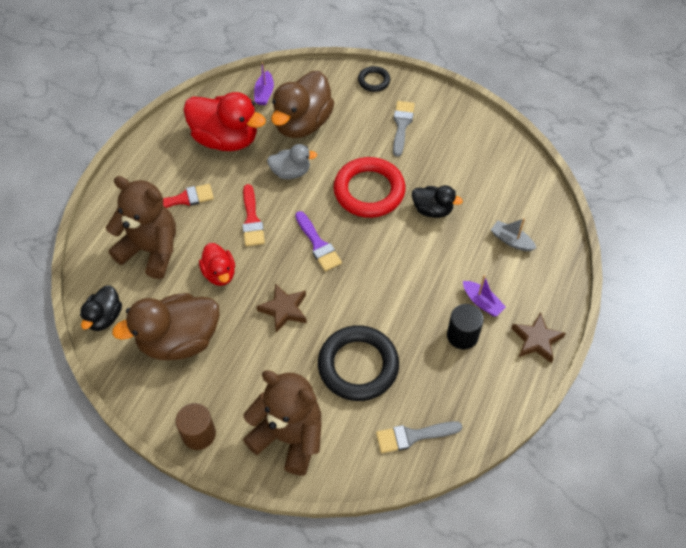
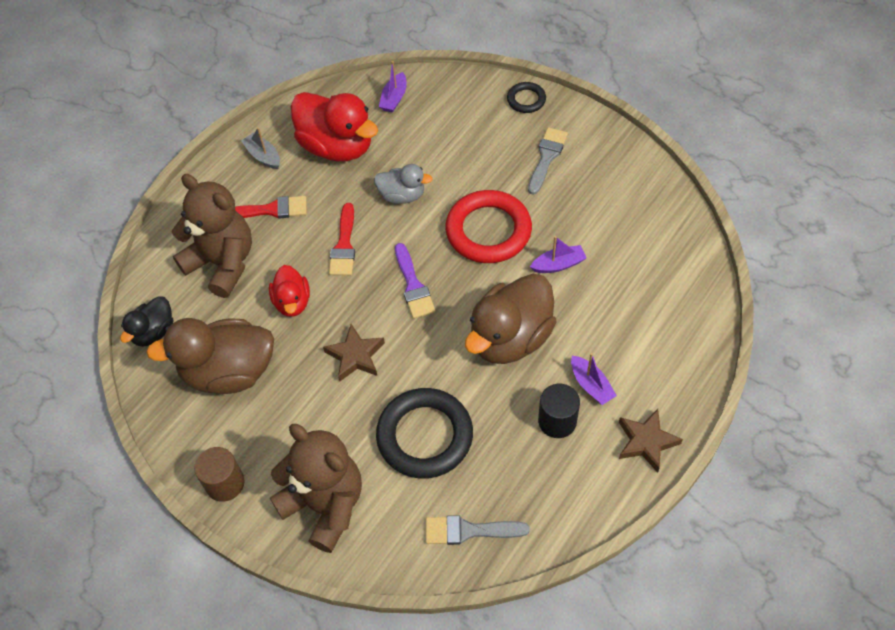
camera: 15 degrees right, 0 degrees up
brown duck [271,71,334,138] -> brown duck moved to [465,274,556,364]
black duck [412,185,463,218] -> purple boat [530,236,586,273]
grey boat [491,218,536,251] -> grey boat moved to [241,127,280,169]

